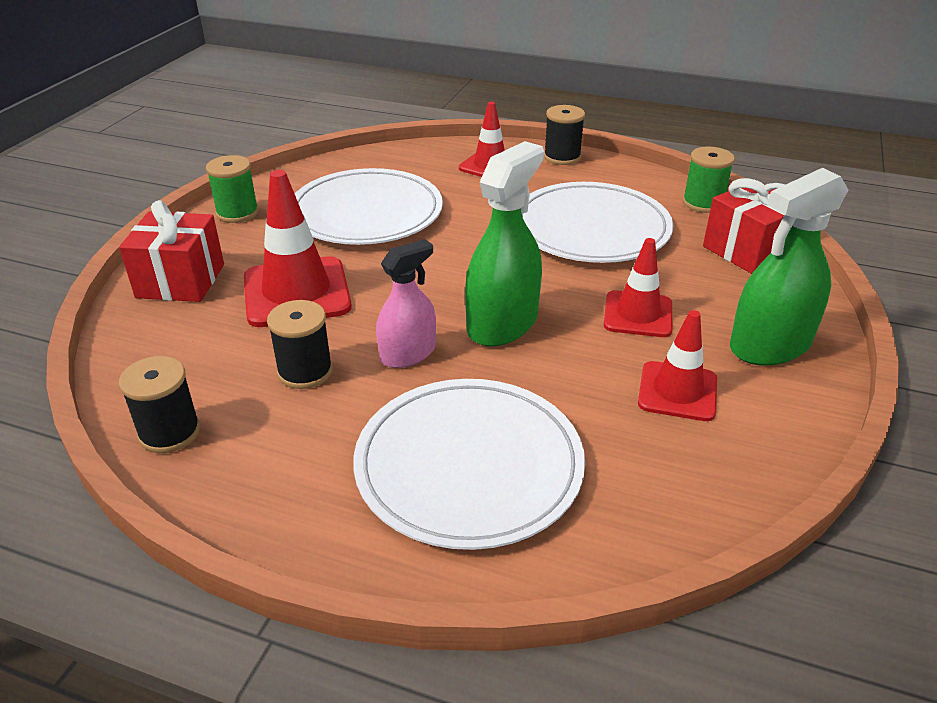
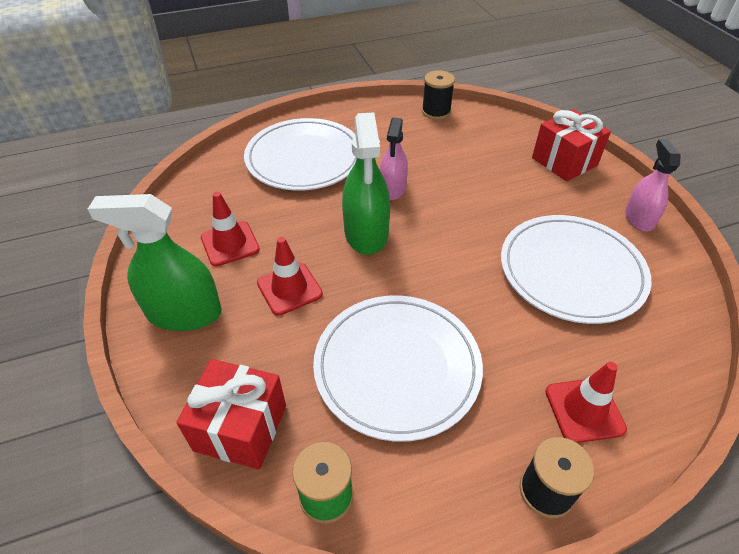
camera: 140 degrees right, 10 degrees up
green spool [206,155,259,223] -> pink spray bottle [625,139,681,232]
red traffic cone [244,170,352,327] -> none
black spool [267,300,333,389] -> none
green spray bottle [730,168,848,366] -> green spray bottle turned 105 degrees counterclockwise [88,194,222,331]

